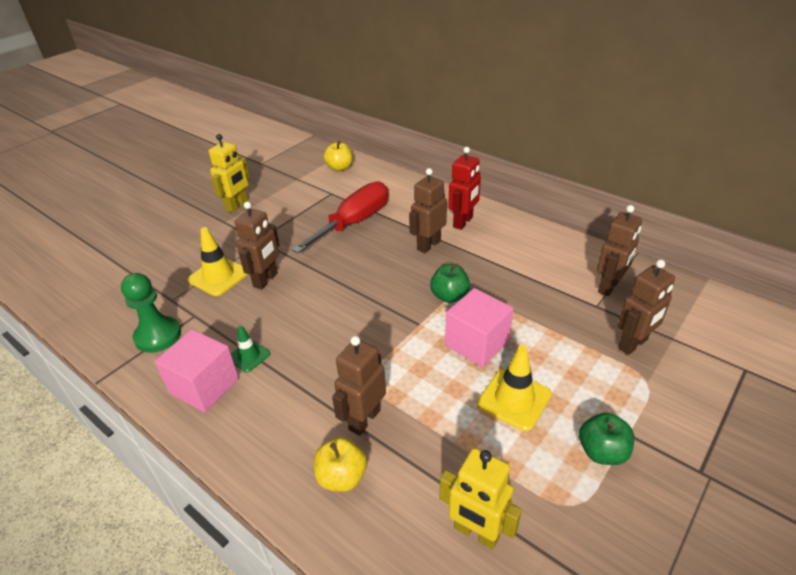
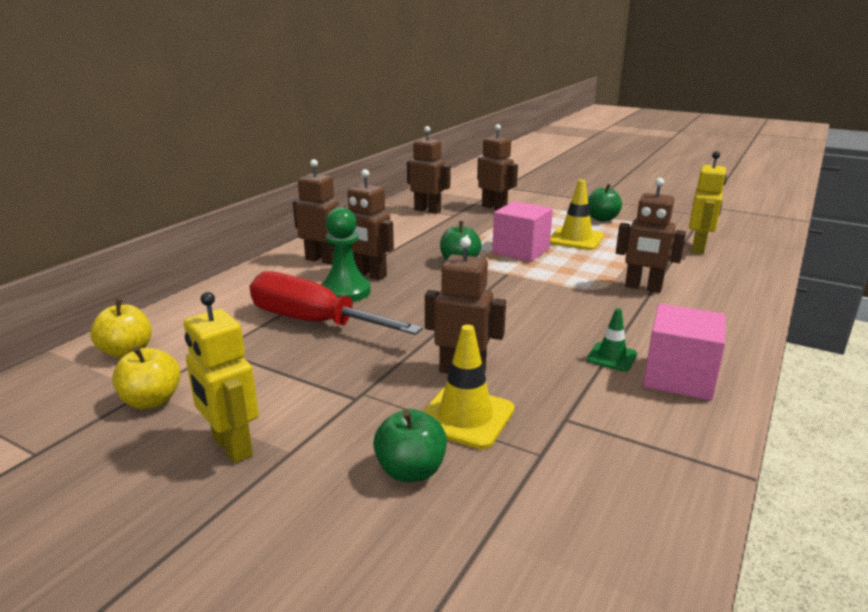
camera: 100 degrees left, 15 degrees down
green pawn [121,273,181,353] -> green pawn moved to [321,207,371,302]
yellow robot [209,134,250,213] -> yellow robot turned 150 degrees counterclockwise [184,292,259,463]
yellow apple [314,437,367,492] -> yellow apple moved to [112,346,181,409]
red robot [448,147,481,230] -> brown robot [293,159,346,265]
none -> green apple [373,409,447,482]

